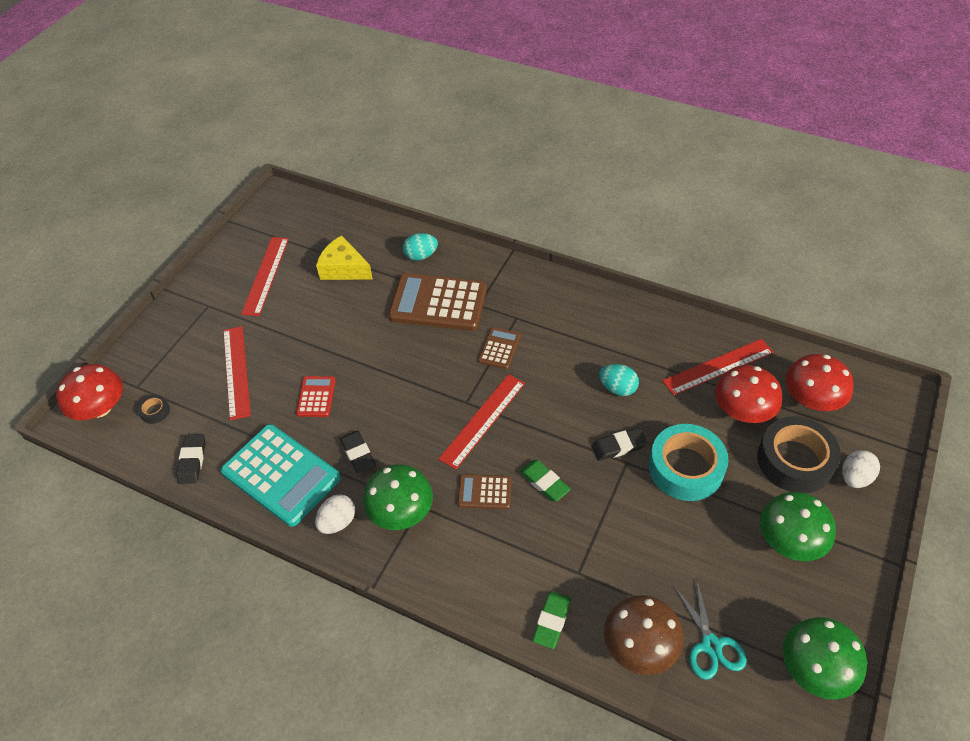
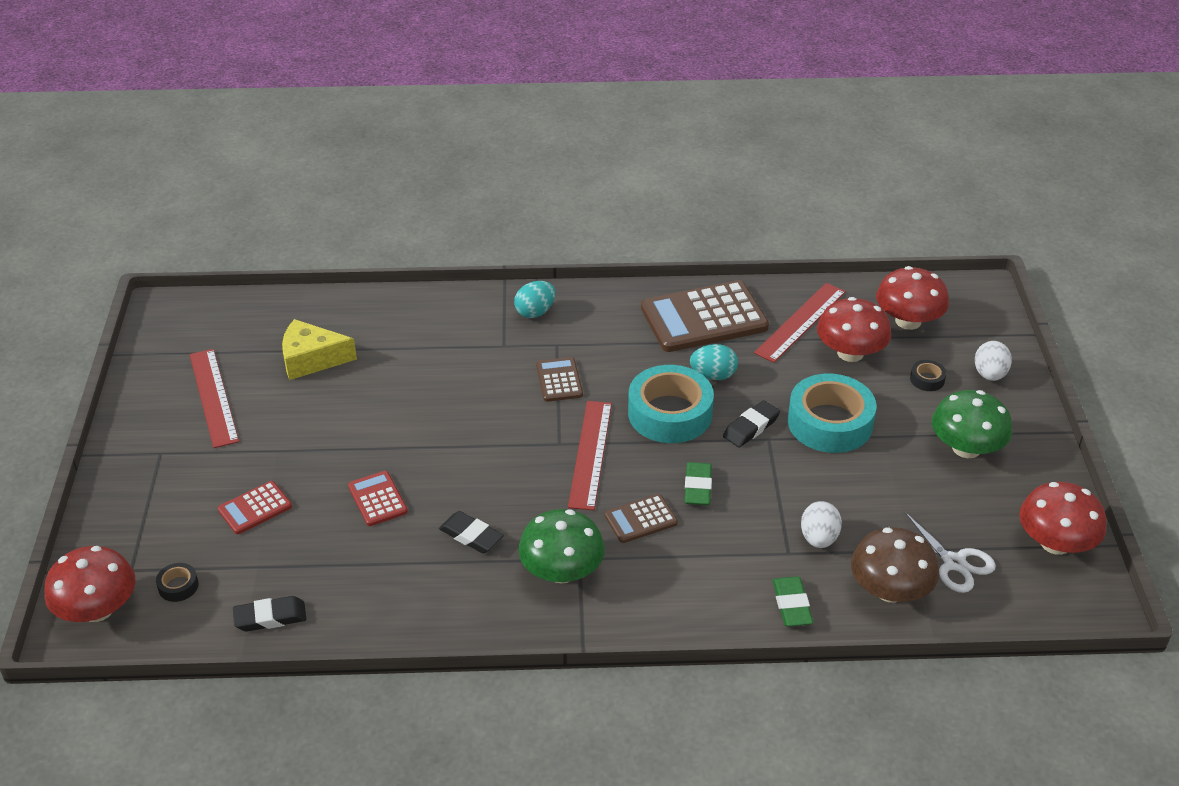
camera: 30 degrees left, 10 degrees down
black eraser [176,434,206,484] -> black eraser turned 75 degrees counterclockwise [233,596,306,632]
turquoise calculator [221,424,341,527] -> none
red ruler [223,326,251,420] -> red calculator [218,481,292,534]
white egg [315,494,355,534] -> white egg moved to [801,501,842,548]
brown calculator [388,273,487,331] -> brown calculator moved to [641,280,769,352]
turquoise egg [403,233,438,261] -> turquoise egg moved to [514,281,555,318]
green eraser [519,460,571,501] -> green eraser turned 75 degrees clockwise [685,462,712,505]
turquoise scissors [673,581,747,680] -> white scissors [887,512,996,593]
black tape [757,416,841,493] -> black tape [910,360,947,391], size x0.42
green mushroom [783,617,867,700] -> red mushroom [1019,482,1106,555]
none -> turquoise tape [628,365,714,443]

